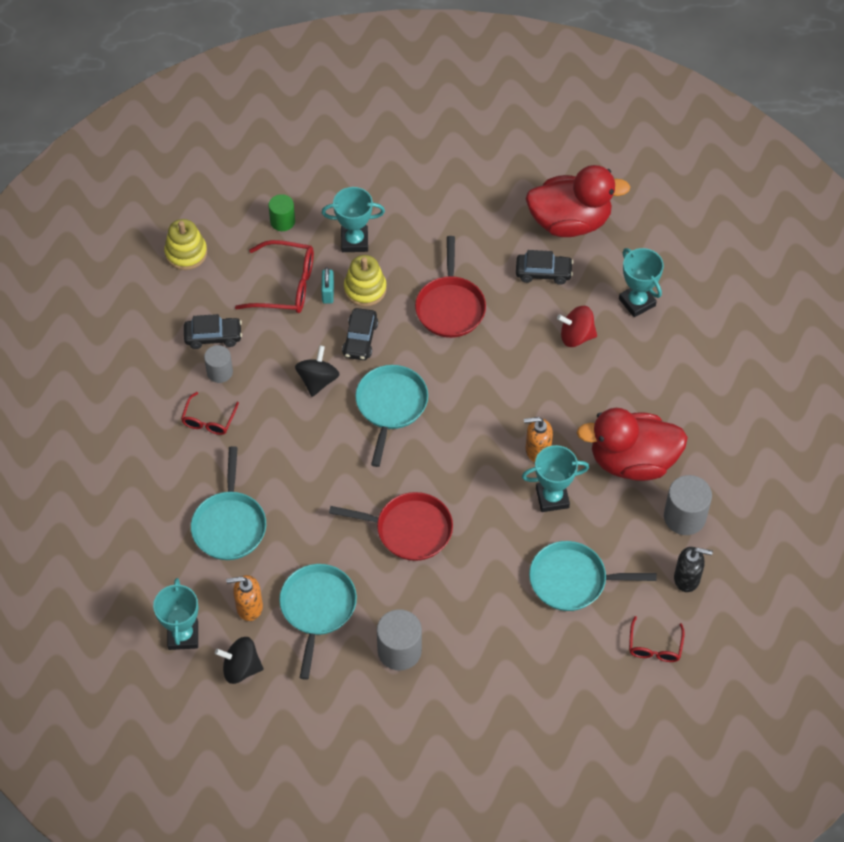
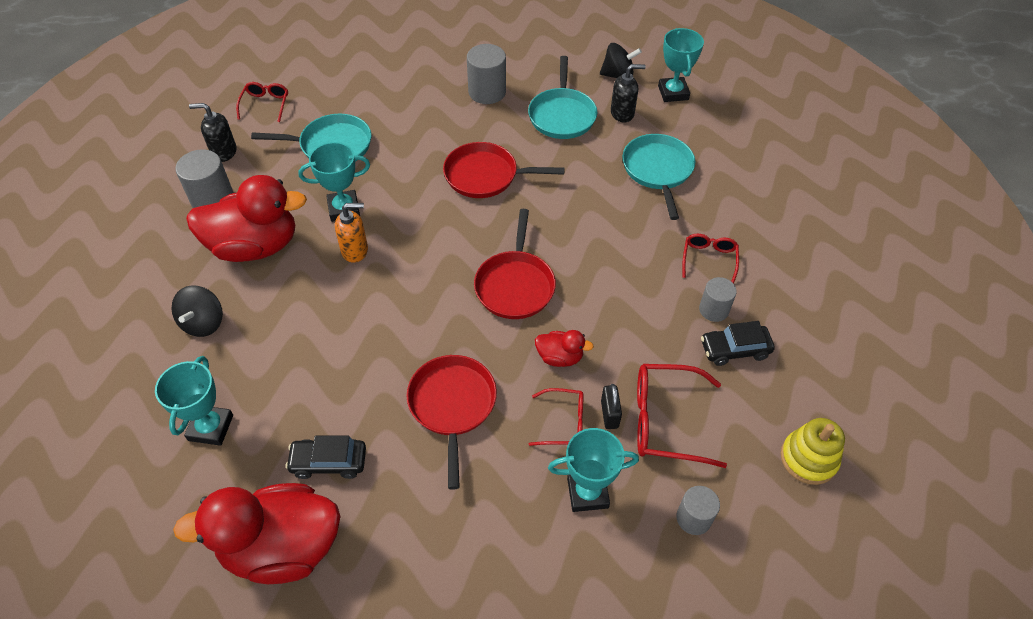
camera: 175 degrees right, 5 degrees down
orange soap dispenser [226,575,263,621] -> black soap dispenser [611,64,646,122]
green cylinder [269,194,295,231] -> grey cylinder [676,486,720,535]
black spinning top [295,345,340,397] -> black spinning top moved to [171,285,223,337]
turquoise padlock [321,267,334,304] -> black padlock [601,384,622,429]
black car [342,308,378,360] -> red duck [535,330,594,367]
yellow stacking toy [344,255,387,307] -> red glasses [528,388,584,446]
turquoise pan [355,365,428,467] -> red pan [474,209,556,319]
red spinning top [557,306,597,347] -> none
turquoise trophy [619,248,664,317] -> turquoise trophy turned 45 degrees clockwise [155,356,233,446]

